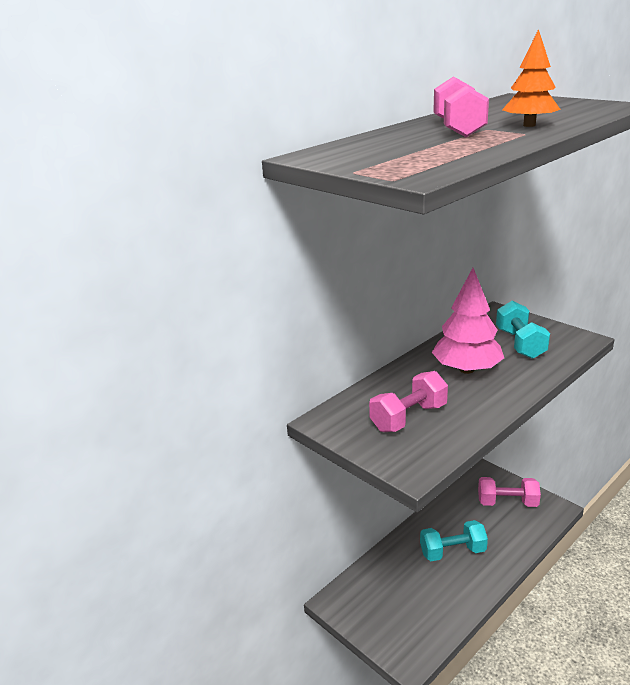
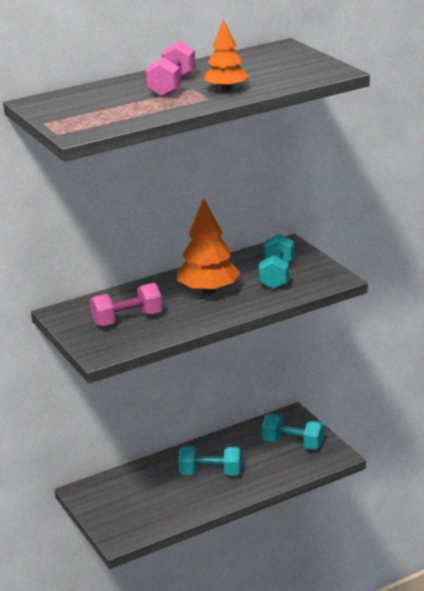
camera: 15 degrees right, 0 degrees up
pink tree [432,268,504,374] -> orange tree [177,198,241,294]
pink dumbbell [478,477,541,507] -> turquoise dumbbell [262,414,325,450]

